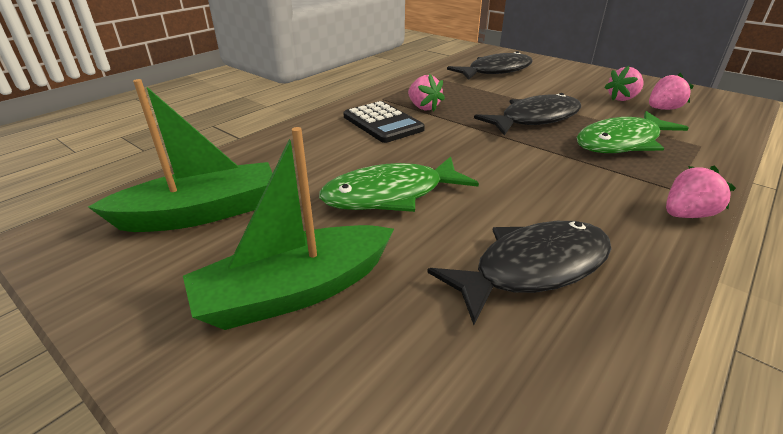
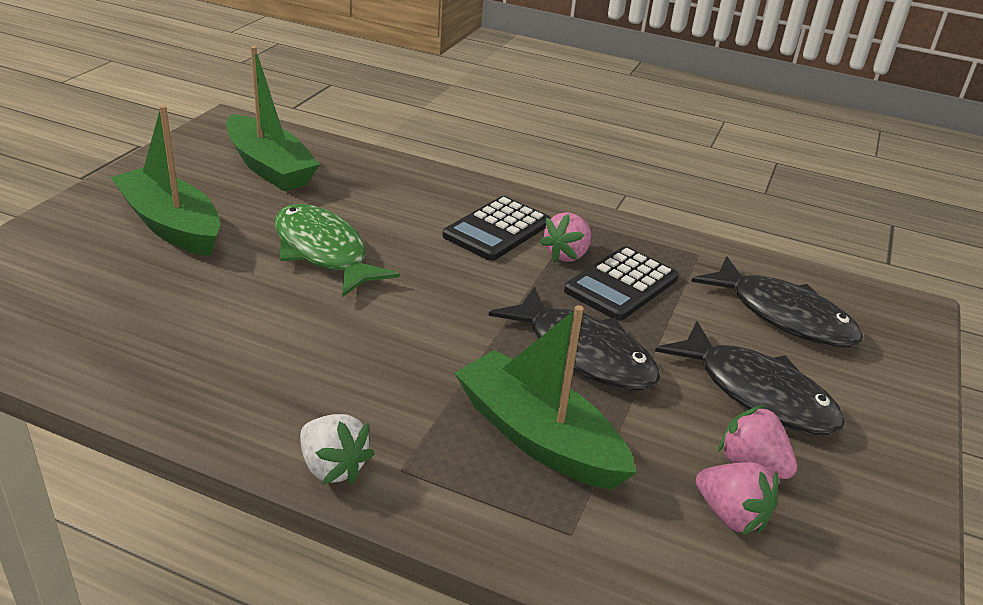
camera: 70 degrees right, 0 degrees up
black fish [427,221,611,325] -> black fish moved to [655,321,845,435]
green fish [576,111,688,153] -> green boat [455,305,637,490]
pink strawberry [666,165,736,218] -> white strawberry [300,414,375,485]
none -> black calculator [564,246,679,321]

